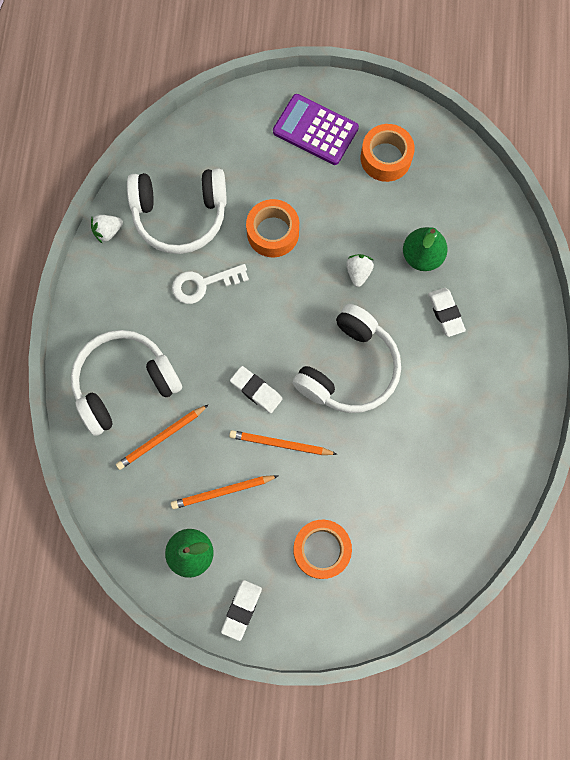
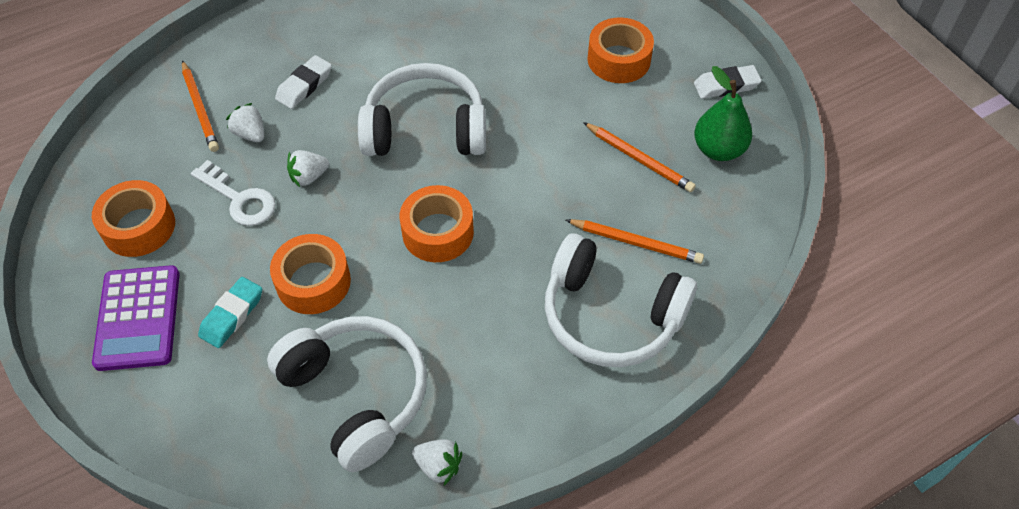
camera: 125 degrees left, 20 degrees down
white key [172,264,249,304] -> white key moved to [191,160,276,226]
orange pencil [229,430,337,455] -> orange pencil moved to [182,60,219,152]
white eraser [230,366,283,413] -> none
green pear [403,227,448,271] -> white strawberry [226,103,264,142]
none -> turquoise eraser [198,277,262,348]
none -> orange tape [400,185,474,262]

